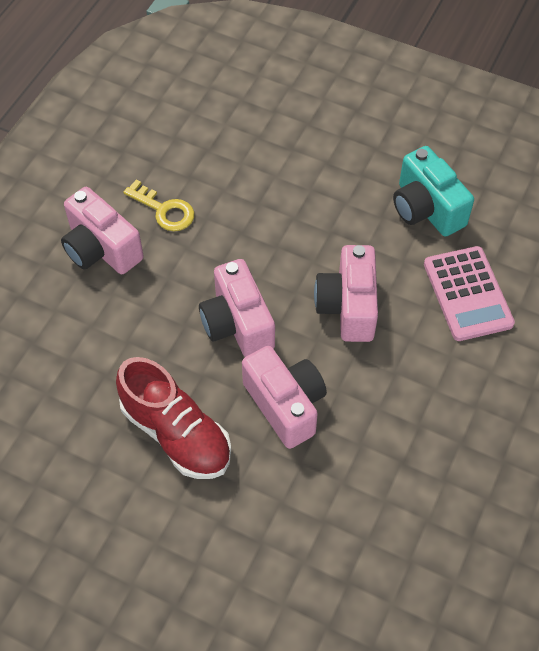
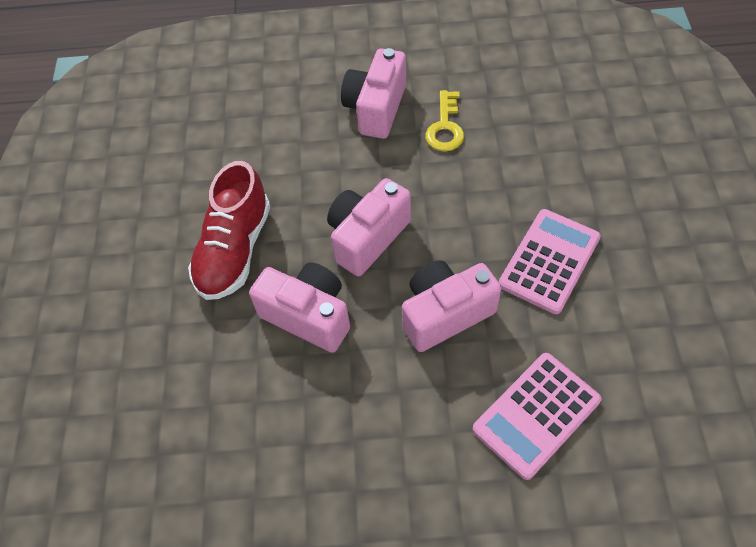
camera: 65 degrees right, 0 degrees up
pink camera [242,346,327,449] -> pink camera turned 90 degrees counterclockwise [249,262,350,353]
turquoise camera [393,146,474,237] -> none
none -> pink calculator [499,209,601,314]

